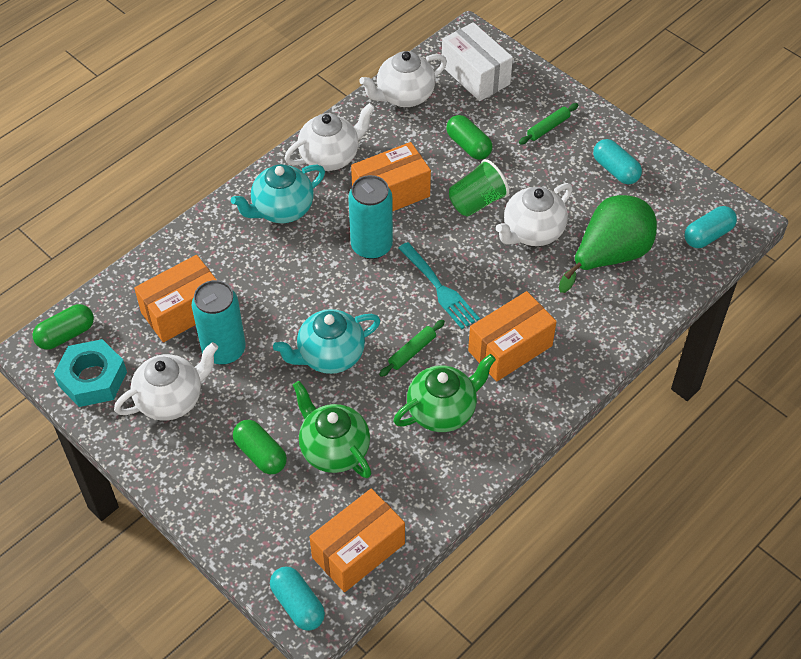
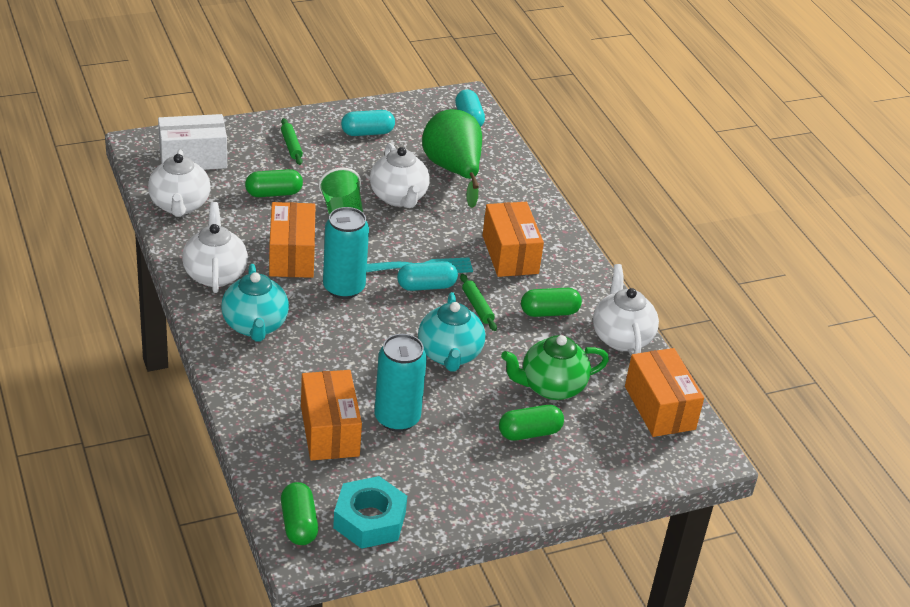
camera: 70 degrees left, 15 degrees down
white teapot [114,342,218,421] -> white teapot moved to [593,264,659,356]
turquoise capsule [270,567,325,631] -> turquoise capsule moved to [397,261,458,291]
green teapot [393,354,496,432] -> green capsule [521,288,582,317]

